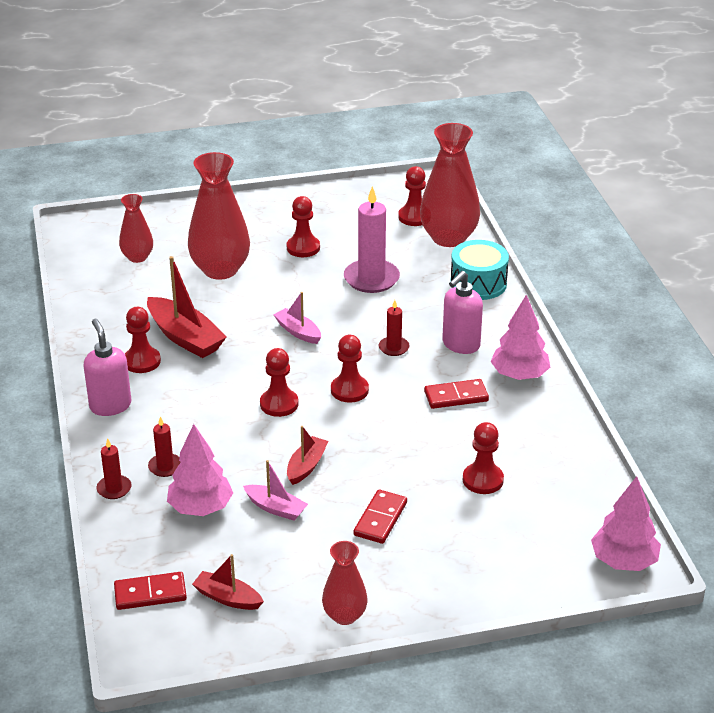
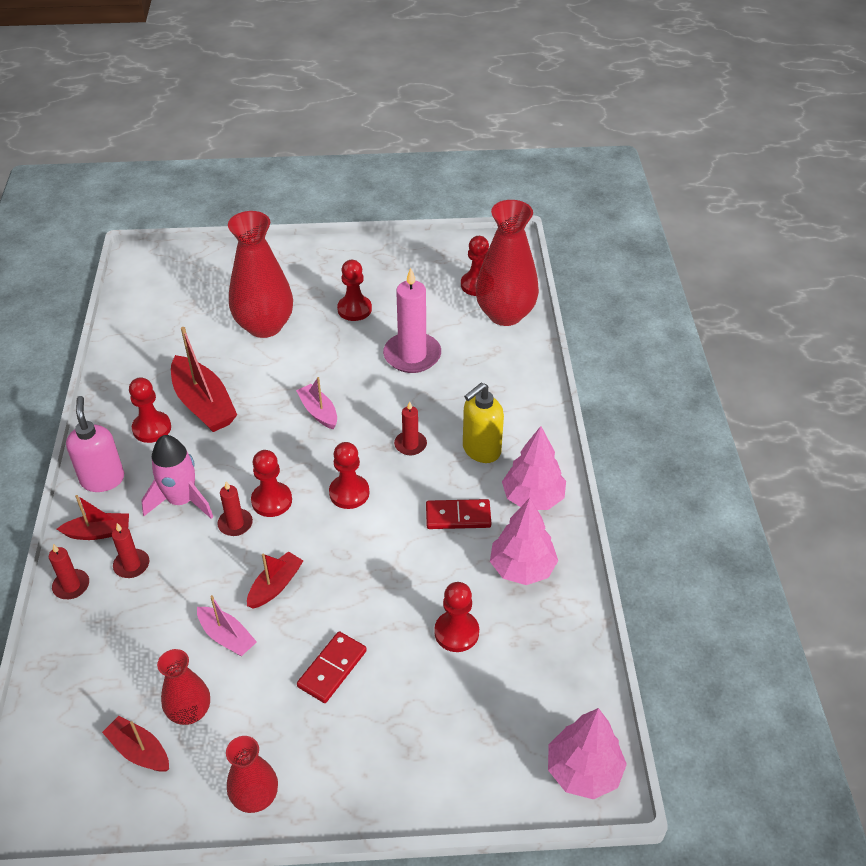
camera: 10 degrees right, 10 degrees up
red domino [114,572,187,610] -> none
red vase [119,194,153,263] -> red vase moved to [157,649,210,725]
pink tree [167,424,233,516] -> pink tree moved to [490,498,558,585]
pink soap dispenser [442,271,483,354] -> yellow soap dispenser [463,383,504,463]
turquoise drum [450,240,509,300] -> none
none -> red boat [57,495,129,540]
none -> pink rocket [141,435,213,519]
none -> red candle [218,481,253,536]

